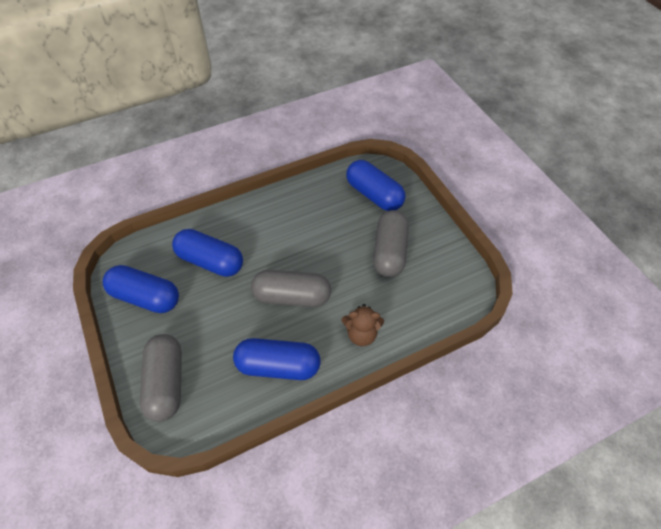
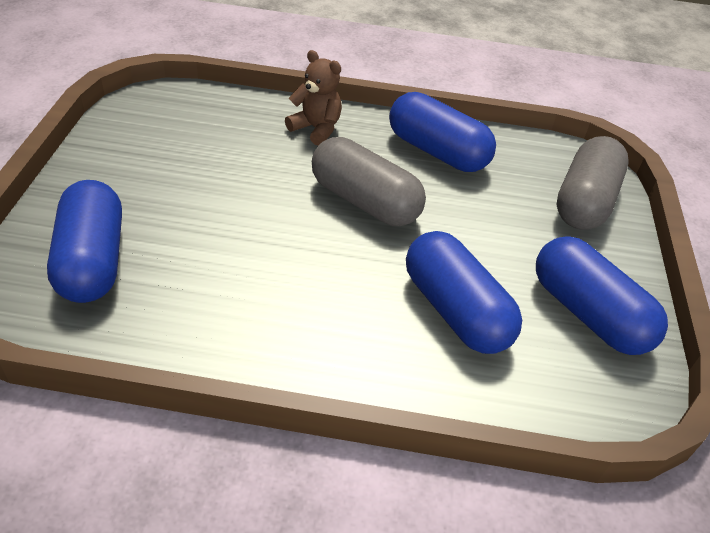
camera: 150 degrees left, 10 degrees down
grey capsule [373,210,409,277] -> none

